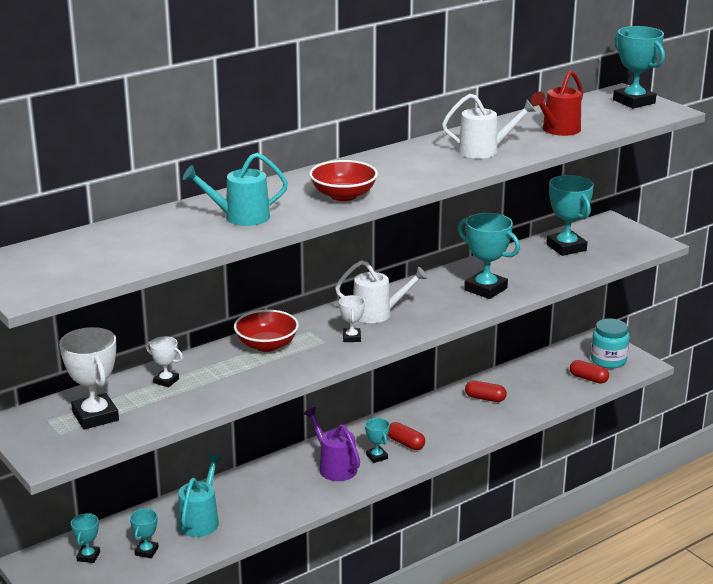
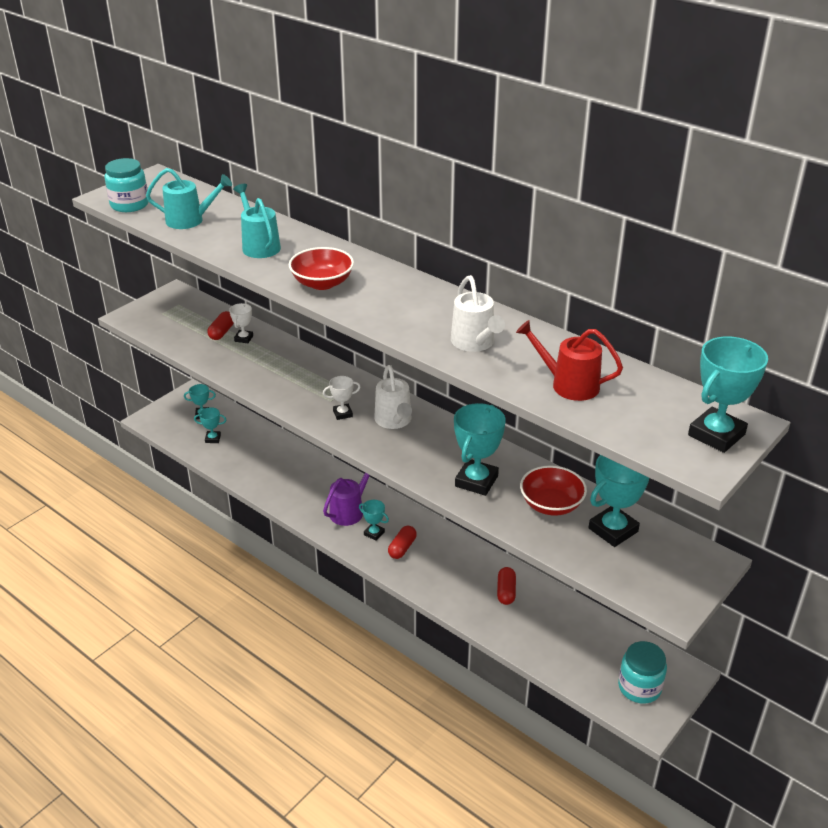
camera: 75 degrees right, 10 degrees up
white trophy [59,327,119,430] -> none
turquoise watering can [178,454,222,537] -> turquoise watering can moved to [146,168,232,229]
red bowl [234,310,299,352] -> red bowl moved to [520,465,587,516]
turquoise trophy [365,418,390,463] -> turquoise trophy turned 75 degrees clockwise [359,500,389,541]
red capsule [570,360,609,383] -> red capsule moved to [208,311,234,340]
none -> turquoise jar [105,158,148,212]

